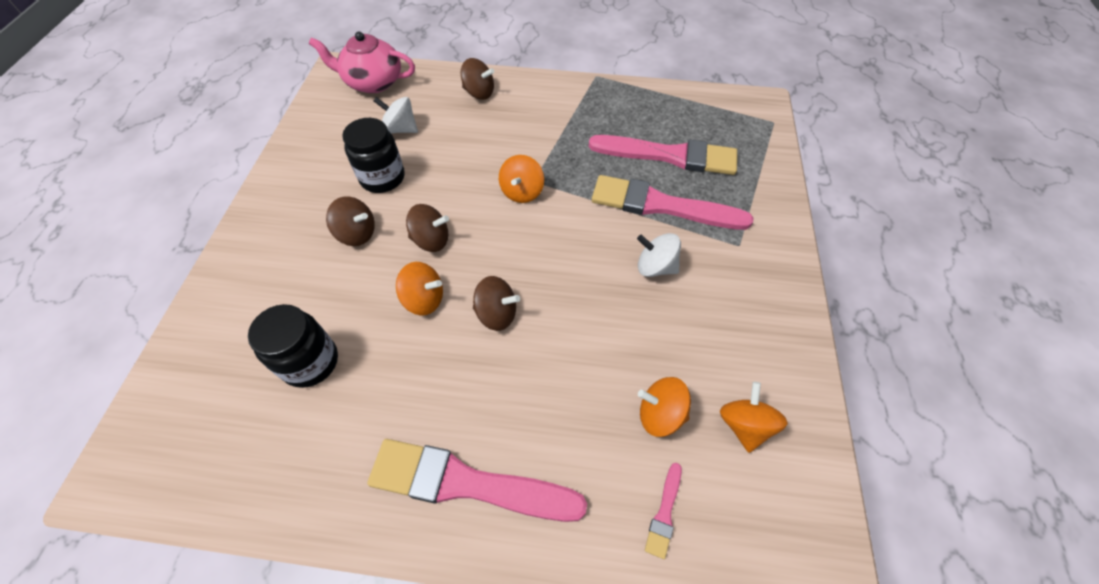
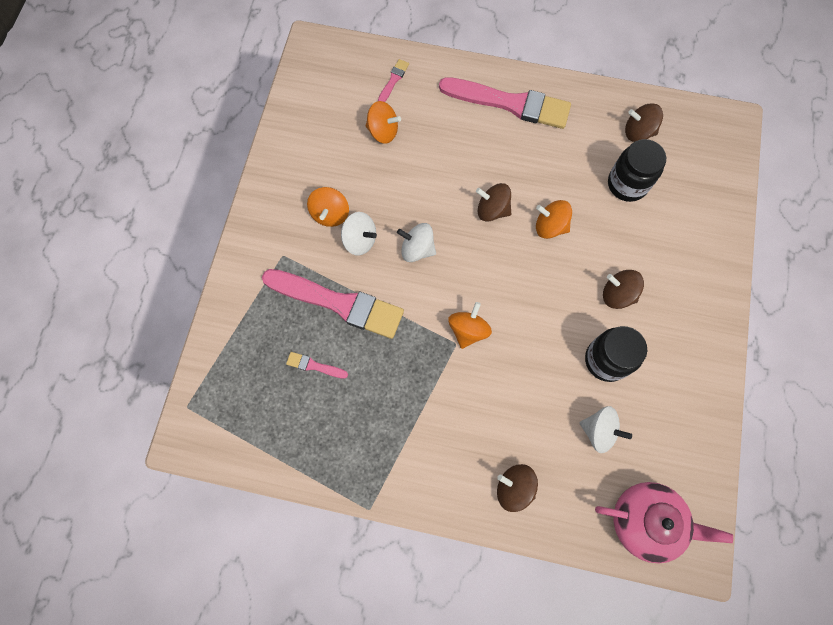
camera: 175 degrees left, 15 degrees up
brown spinning top [406,204,449,252] -> brown spinning top moved to [625,103,663,142]
pink brush [589,135,737,175] -> pink brush [286,352,348,379], size x0.41
orange spinning top [720,382,788,453] -> orange spinning top moved to [307,187,349,227]
none -> white spinning top [397,223,436,262]

